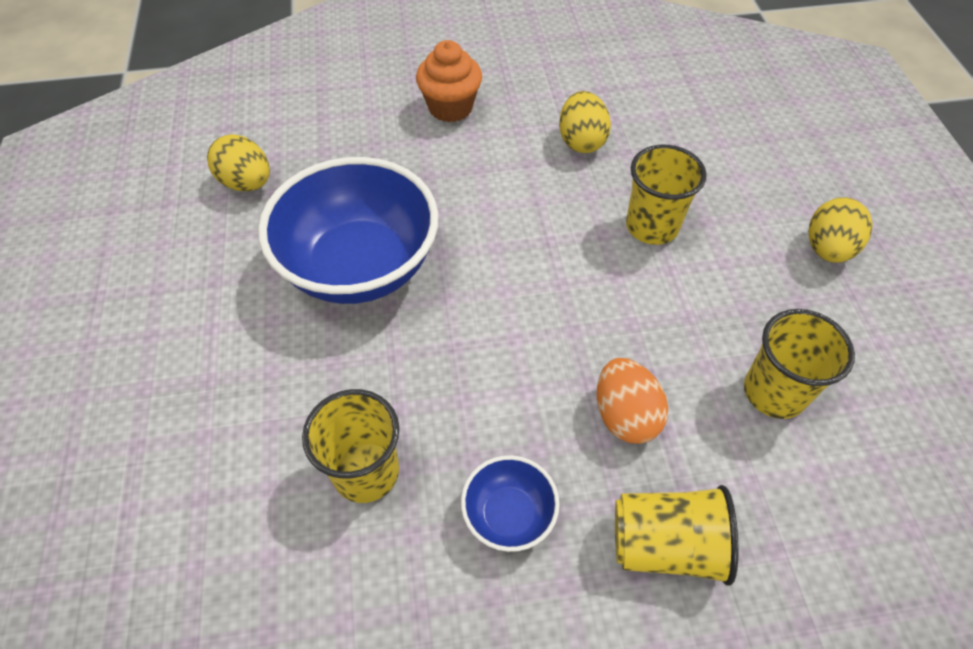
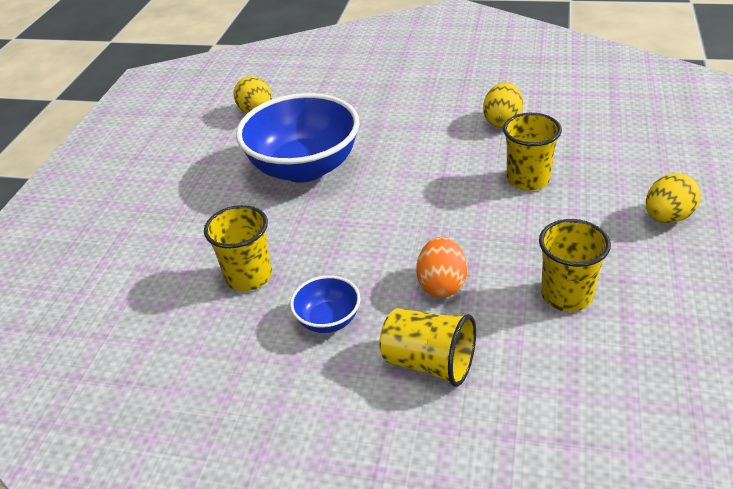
camera: 25 degrees right, 15 degrees down
orange cupcake [416,40,482,122] -> none

